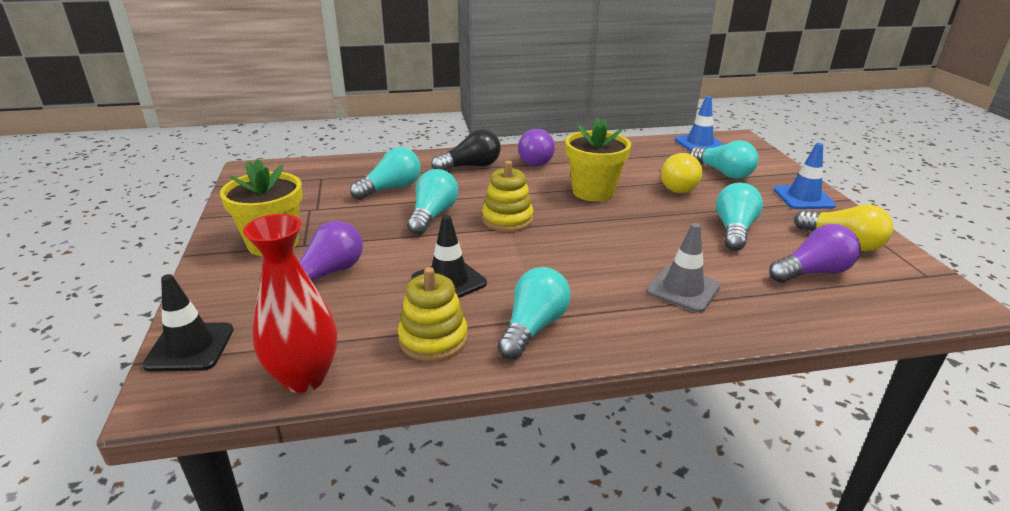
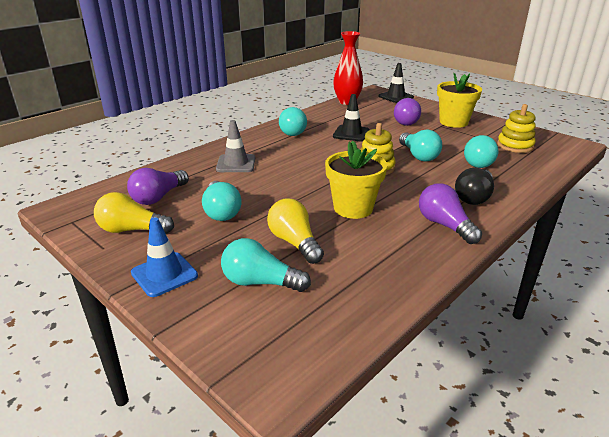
camera: 145 degrees right, 0 degrees up
yellow stacking toy [398,267,468,361] -> yellow stacking toy moved to [497,104,536,153]
blue traffic cone [675,96,725,151] -> none

